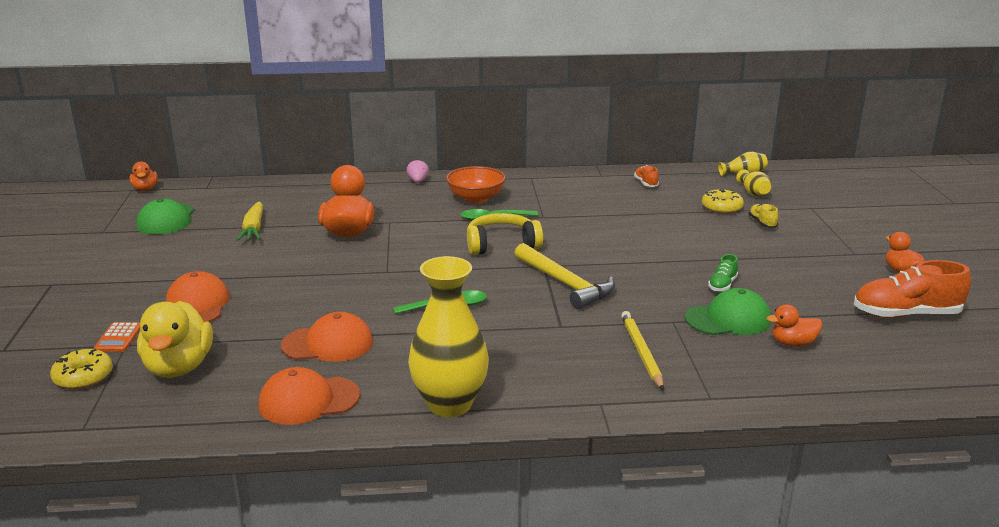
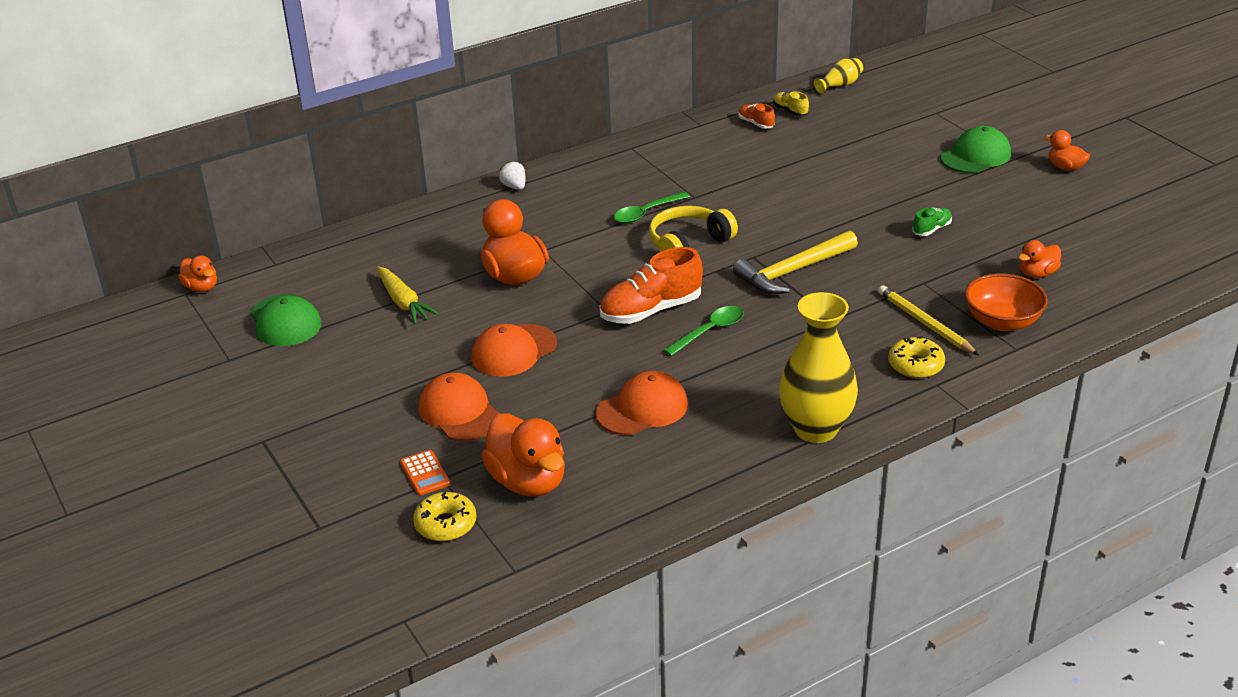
camera: 25 degrees left, 10 degrees up
yellow duck [137,301,213,378] -> orange duck [481,413,565,496]
orange cap [258,367,360,425] -> orange cap moved to [472,324,557,377]
pink strawberry [406,159,429,183] -> white strawberry [499,161,525,190]
orange bowl [446,166,506,204] -> orange bowl moved to [965,273,1048,331]
yellow hammer [514,243,615,309] -> yellow hammer turned 120 degrees clockwise [733,231,858,294]
green cap [685,288,771,335] -> green cap moved to [940,126,1011,173]
yellow donut [702,188,744,214] -> yellow donut moved to [888,337,945,378]
green shoe [708,254,738,292] -> green shoe turned 135 degrees counterclockwise [912,208,952,236]
yellow vase [736,169,771,196] -> none
yellow shoe [749,203,778,228] -> yellow shoe moved to [773,91,809,116]
orange shoe [854,260,971,318] -> orange shoe moved to [599,247,703,324]

